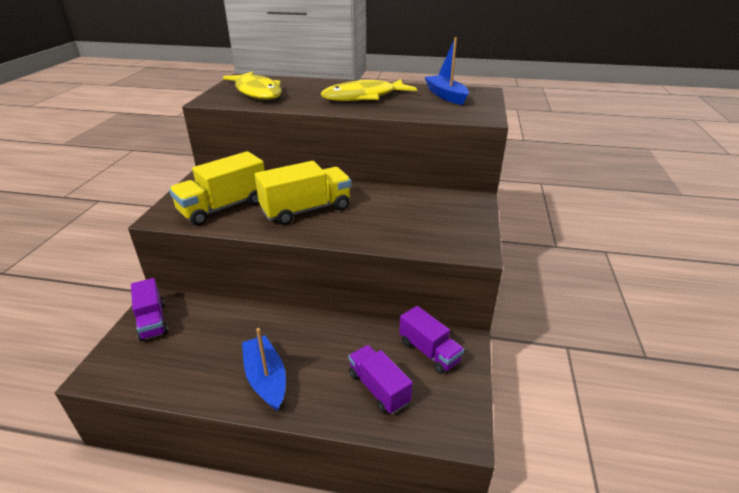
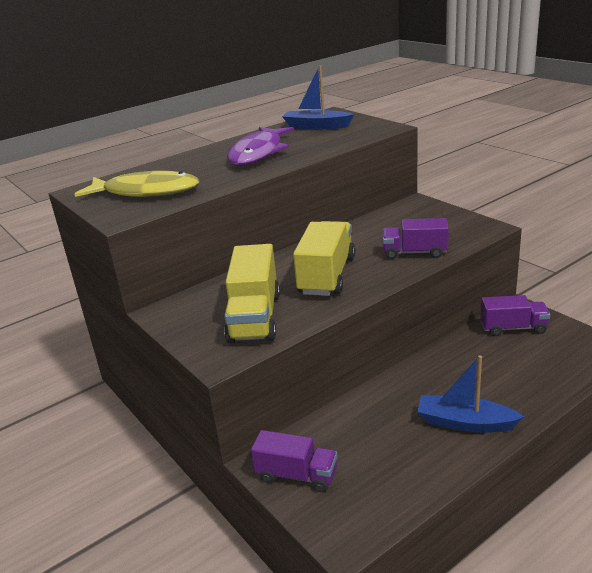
camera: 45 degrees left, 5 degrees down
yellow fish [321,79,417,101] -> purple fish [227,127,294,165]
purple truck [348,345,413,414] -> purple truck moved to [383,218,449,259]

